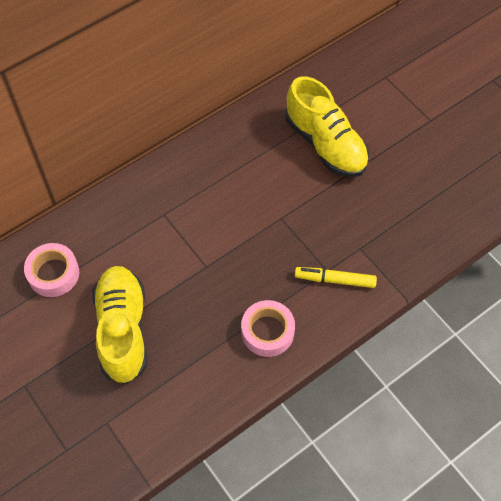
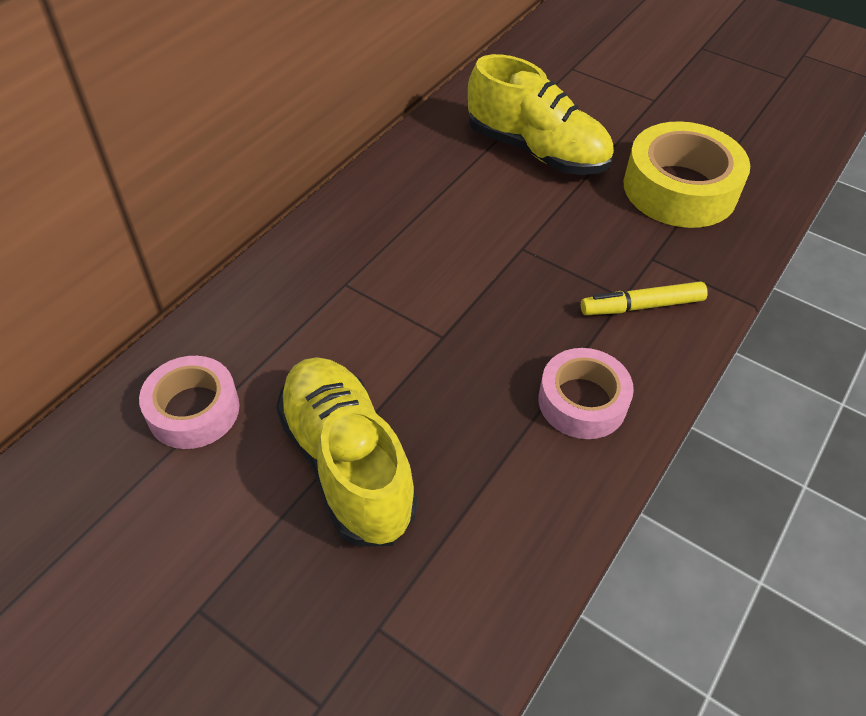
camera: 20 degrees left, 10 degrees down
none -> yellow tape [623,121,750,228]

